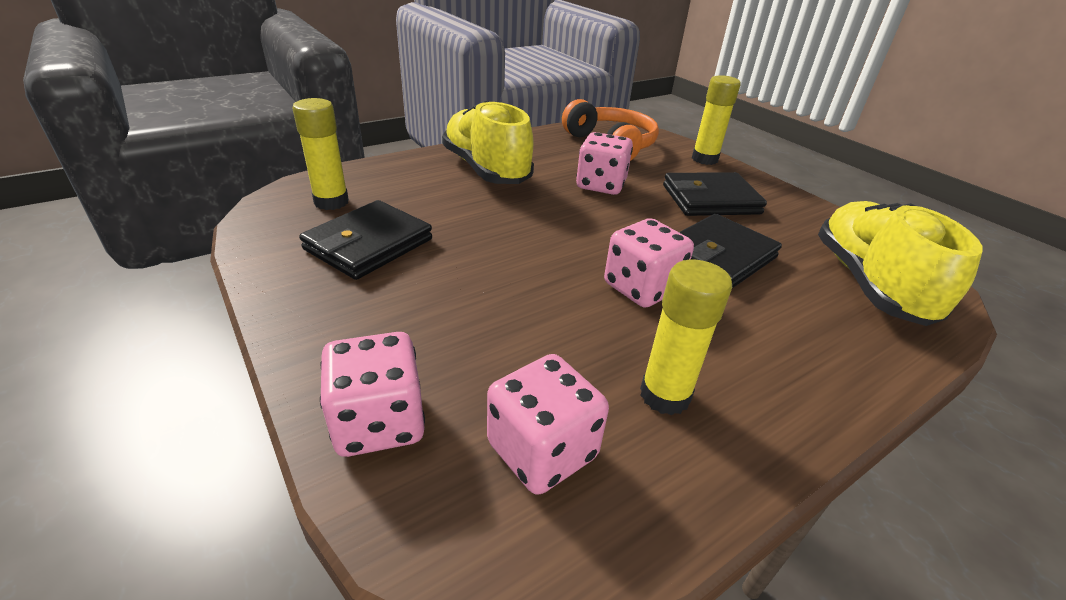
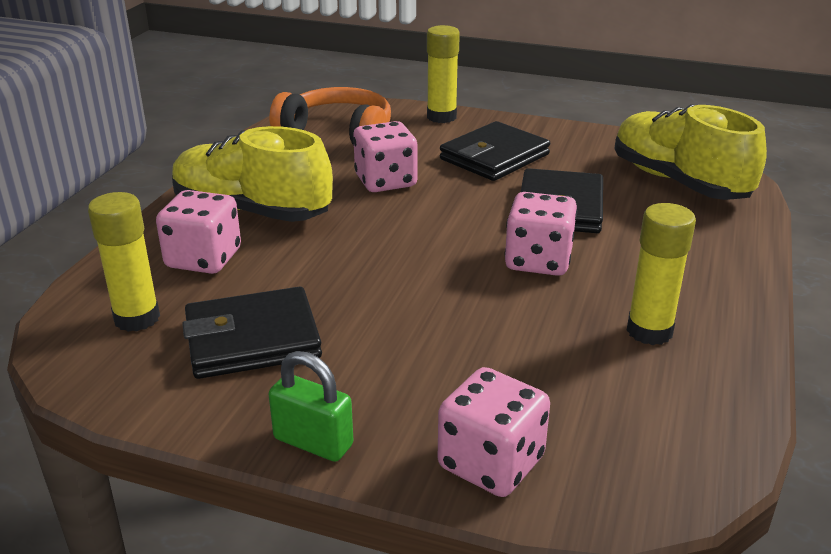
camera: 35 degrees left, 5 degrees down
black wallet [299,200,432,280] -> black wallet turned 75 degrees clockwise [182,287,322,379]
pink dice [487,354,609,495] -> pink dice moved to [156,190,241,274]
none -> green padlock [269,351,353,462]

